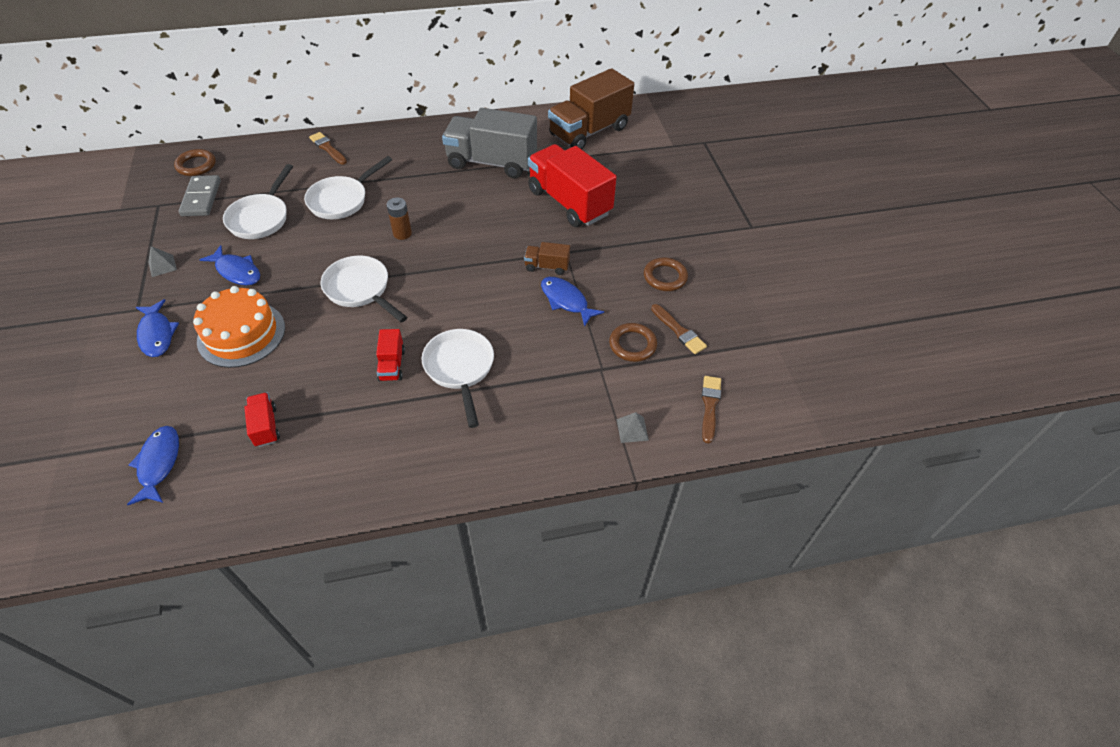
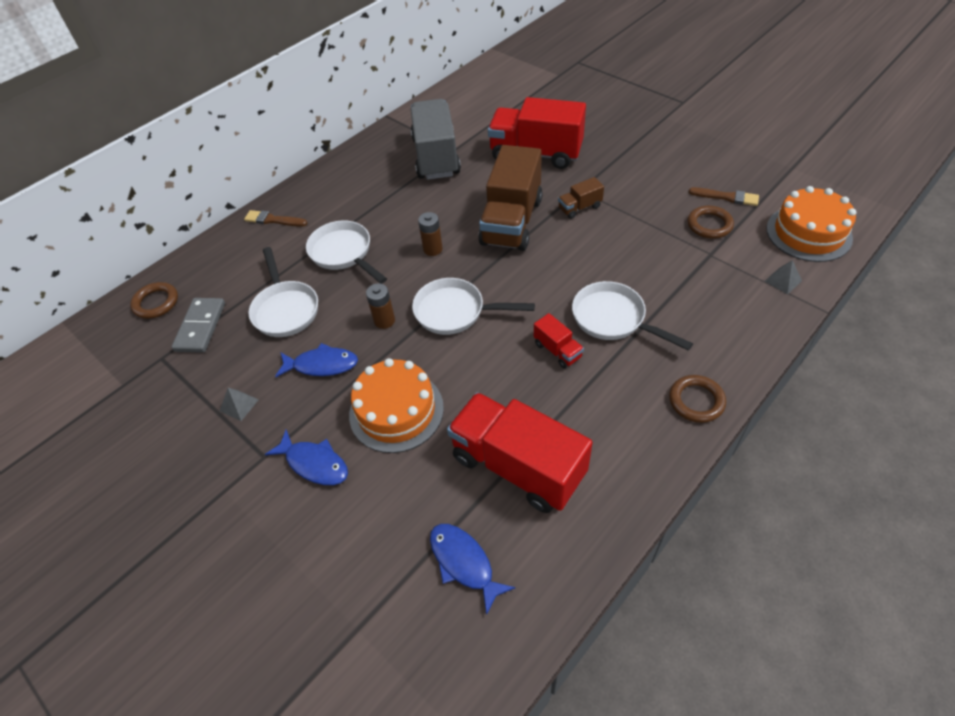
camera: 30 degrees left, 0 degrees up
grey domino [178,175,221,216] -> grey domino turned 45 degrees clockwise [172,298,225,353]
red truck [244,392,280,447] -> red truck [447,392,593,513], size x2.27
white pan [304,156,392,219] -> white pan turned 135 degrees clockwise [306,221,387,284]
grey truck [442,108,537,178] -> grey truck turned 105 degrees clockwise [411,99,461,180]
blue fish [541,277,604,327] -> none
brown truck [548,68,634,149] -> brown truck moved to [478,145,543,251]
brown ring [644,257,688,291] -> brown ring moved to [669,375,726,423]
brown brush [702,376,721,443] -> orange cake [766,186,856,262]
none -> brown battery [366,283,395,329]

